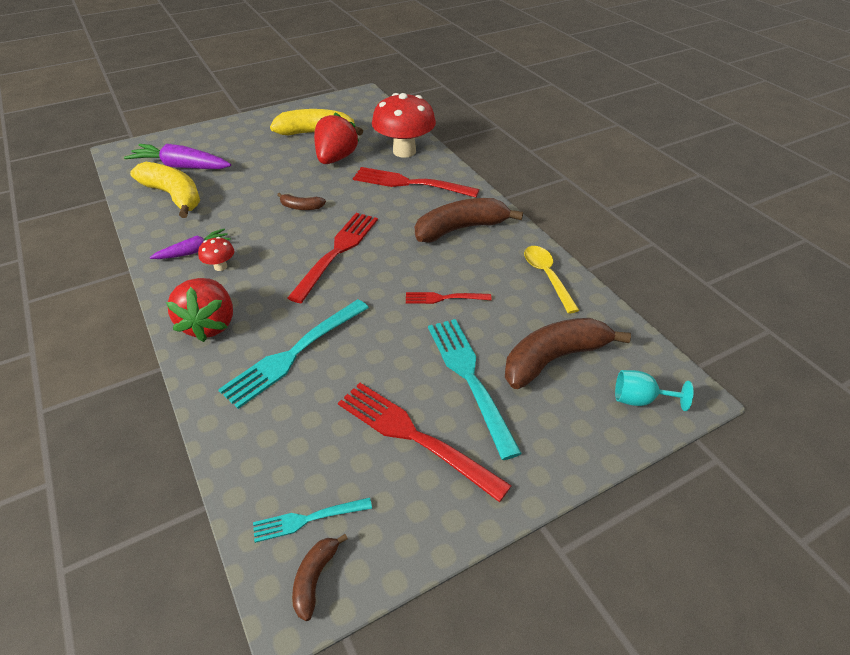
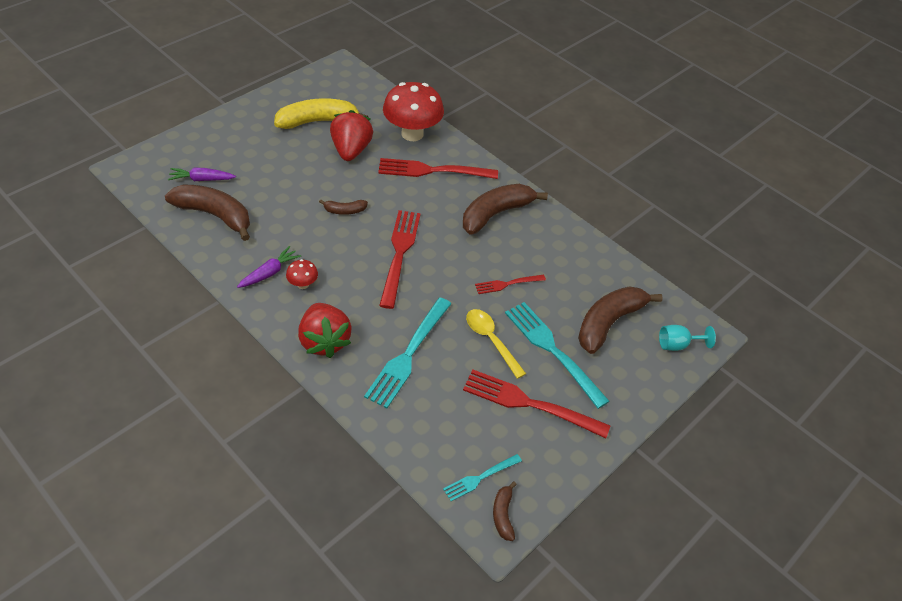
camera: 20 degrees left, 5 degrees up
purple carrot [124,144,231,169] -> purple carrot [168,168,236,181], size x0.60
yellow banana [130,162,200,218] -> brown banana [165,185,250,241]
yellow spoon [524,246,579,314] -> yellow spoon moved to [466,309,526,379]

